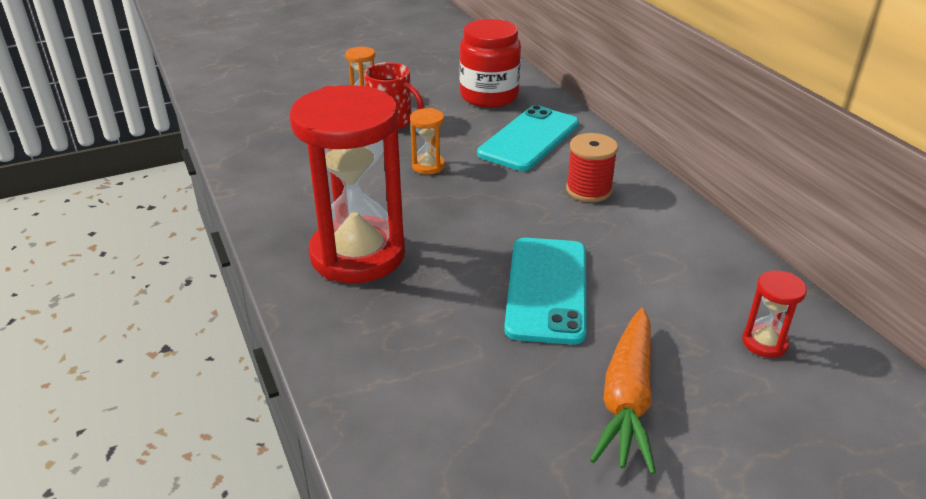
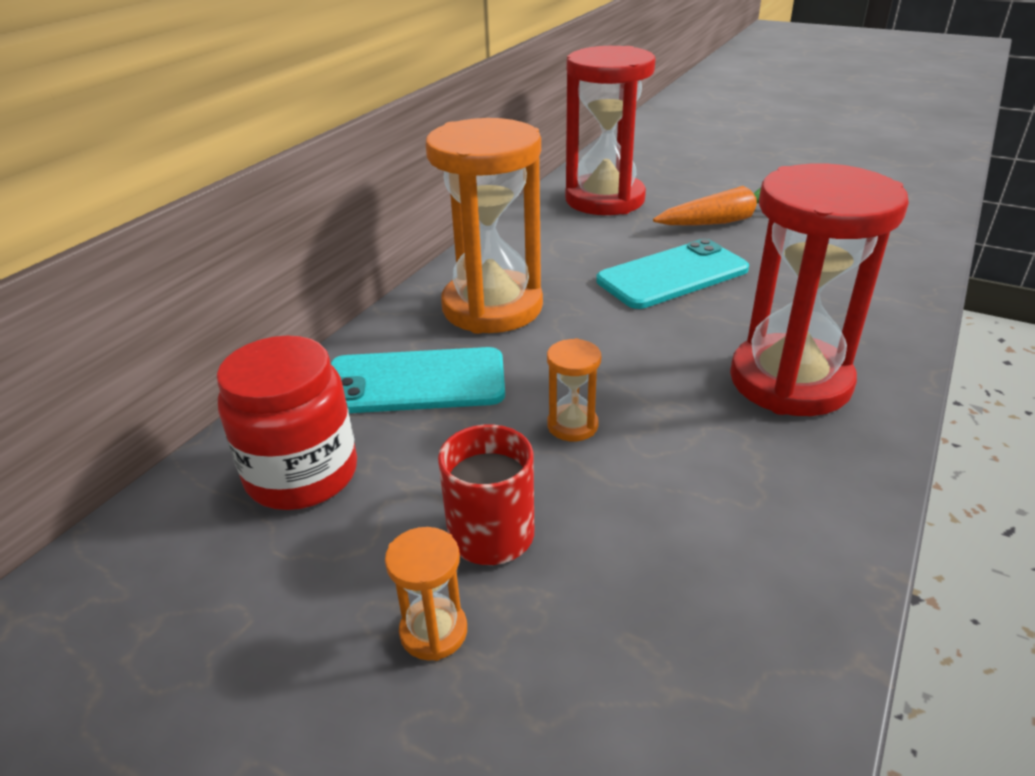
camera: 125 degrees left, 0 degrees up
red spool [566,133,618,202] -> orange hourglass [426,118,543,334]
red hourglass [742,270,807,358] -> red hourglass [565,46,656,215], size x2.46

